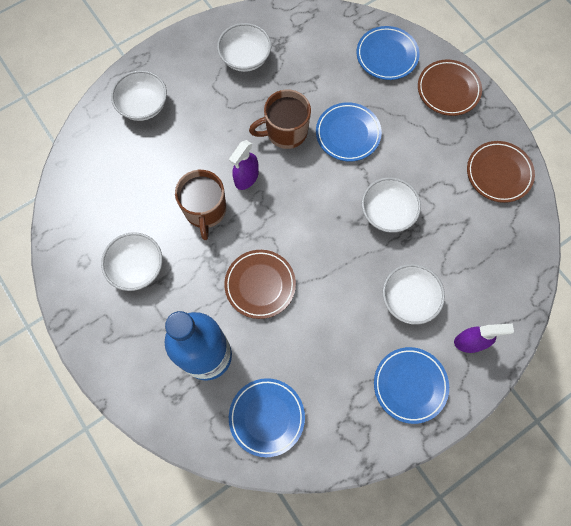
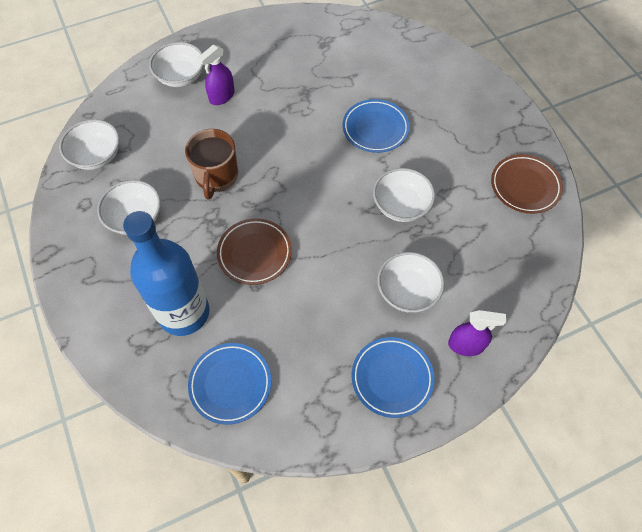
camera: 10 degrees right, 10 degrees down
white bowl [217,23,271,72] -> white bowl moved to [59,119,120,170]
purple spray bottle [229,140,259,190] -> purple spray bottle moved to [198,45,235,105]
brown mug [249,89,311,149] -> none
blue plate [356,26,419,80] -> none
brown plate [418,59,482,116] -> none

